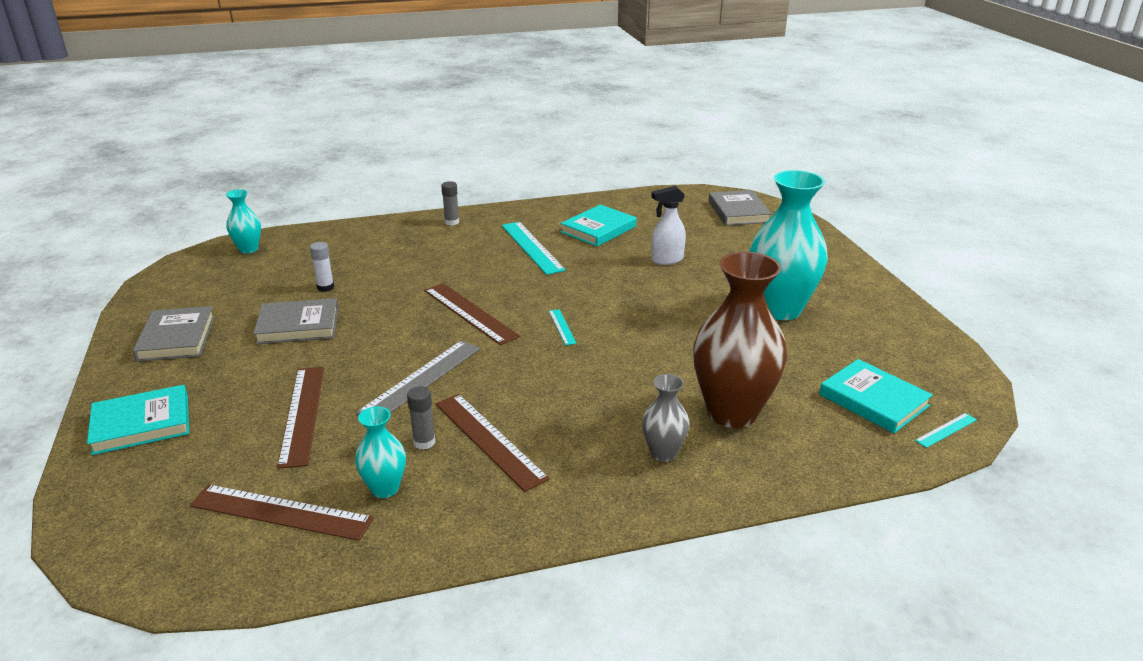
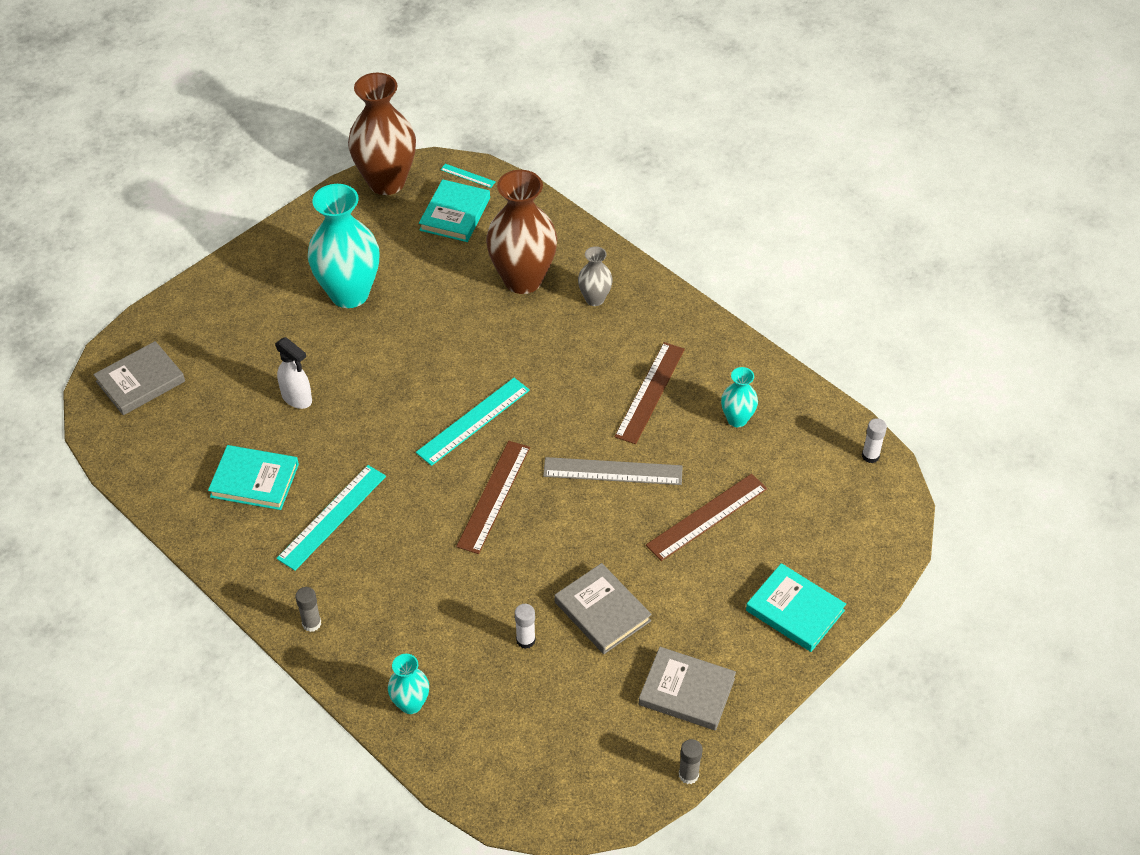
camera: 120 degrees left, 20 degrees up
grey book [133,306,215,362] -> grey book turned 60 degrees clockwise [639,647,736,731]
brown ruler [190,484,374,541] -> none
turquoise vase [226,189,261,254] -> turquoise vase moved to [388,654,429,714]
grey glue stick [407,386,435,450] -> grey glue stick moved to [679,739,703,784]
turquoise ruler [549,309,577,345] -> turquoise ruler [416,378,530,466], size x2.08
none -> brown vase [348,73,416,195]
none -> white glue stick [862,418,887,463]

